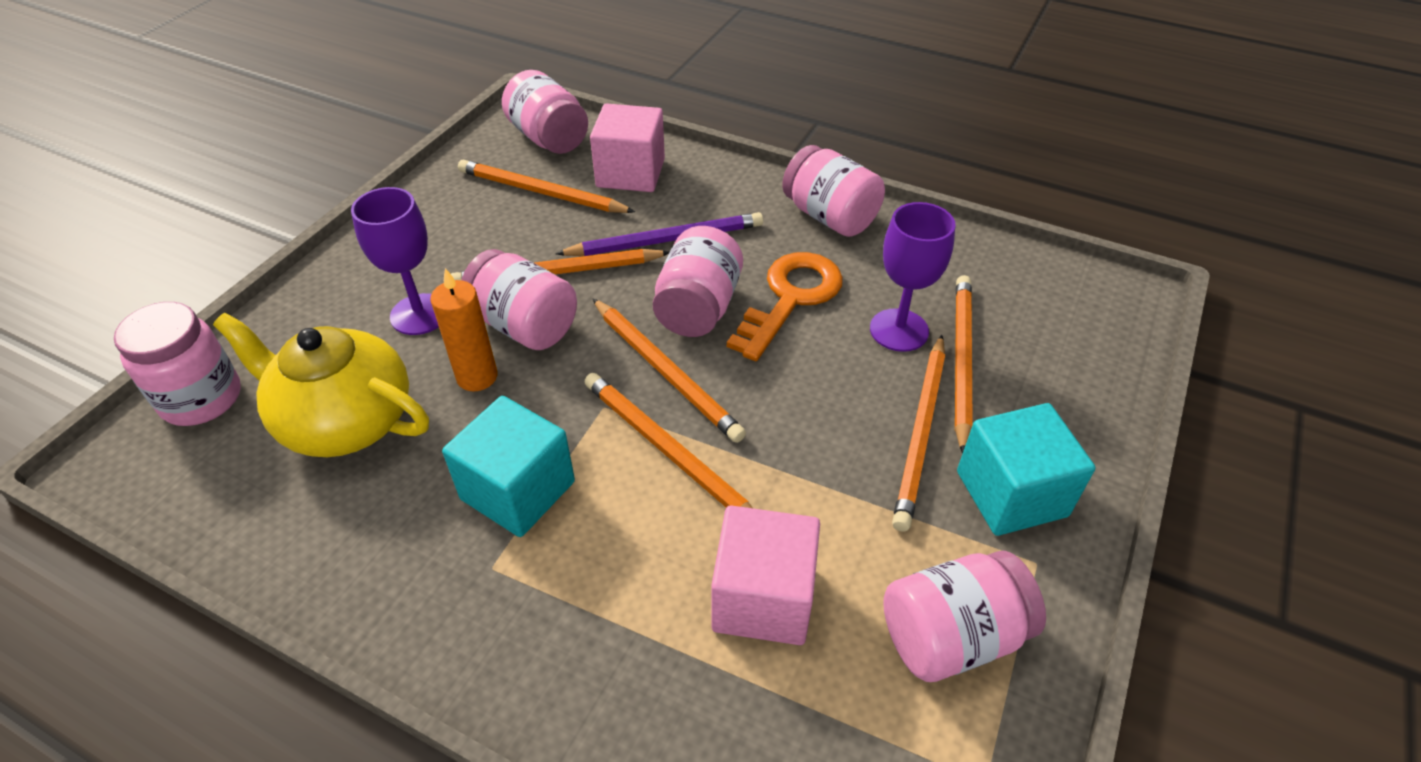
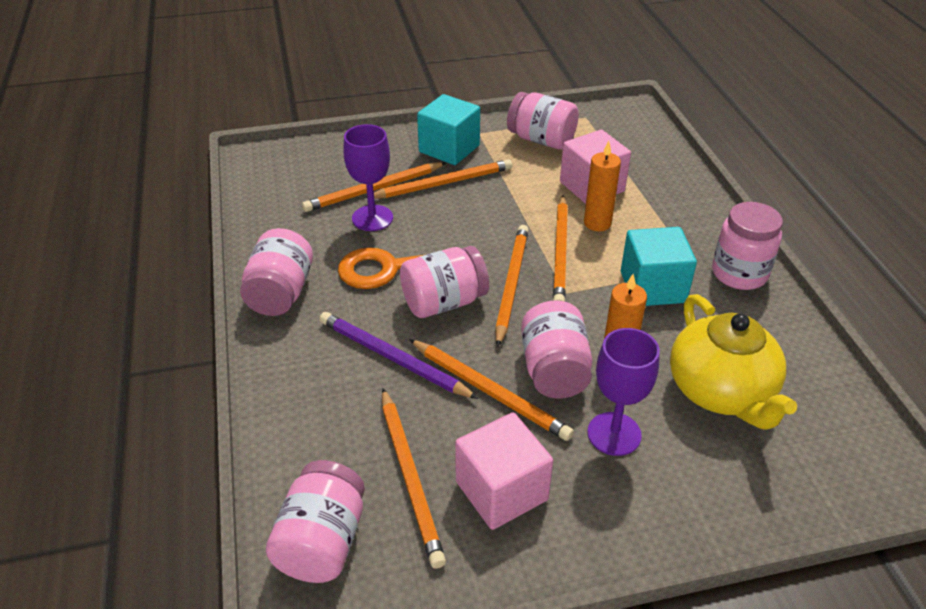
camera: 130 degrees left, 5 degrees down
pink jar [114,302,241,426] -> pink jar moved to [712,202,783,290]
pink cube [590,103,665,192] -> pink cube moved to [455,412,553,530]
none -> orange candle [584,141,621,231]

